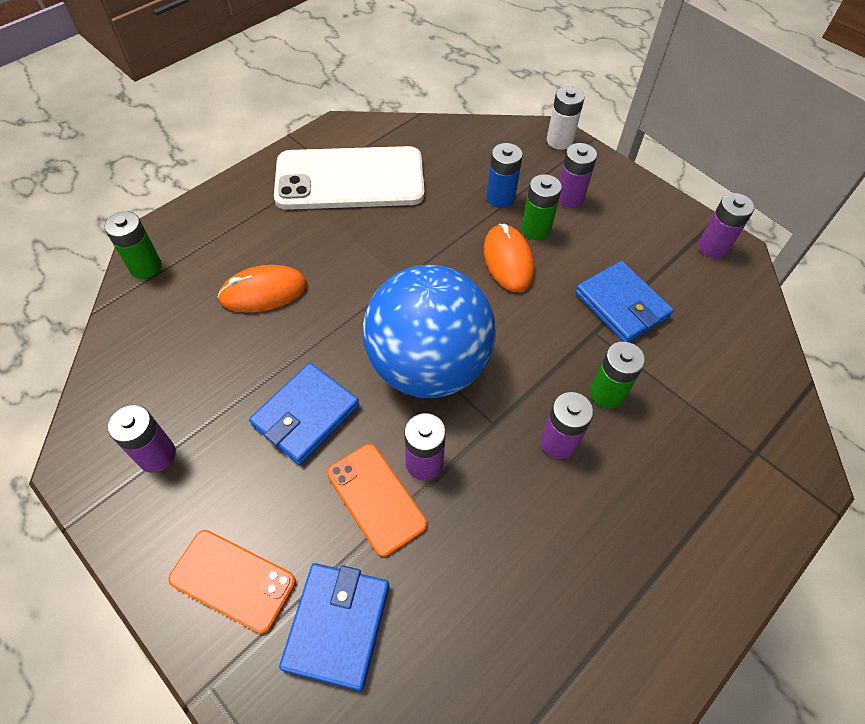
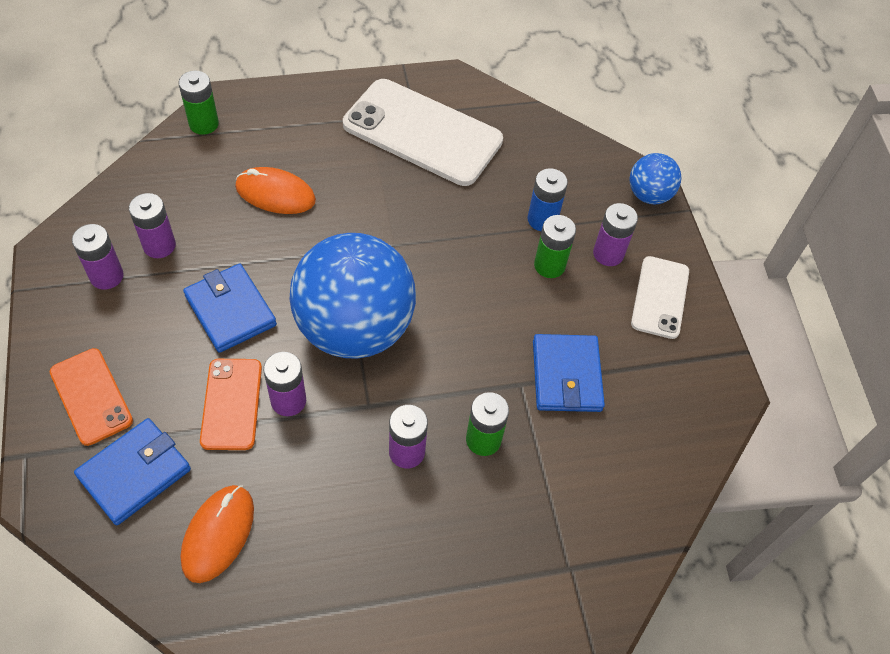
camera: 30 degrees right, 0 degrees up
blue wallet [249,363,359,465] -> blue wallet turned 75 degrees clockwise [183,264,277,353]
orange mouse [484,224,535,292] -> orange mouse moved to [181,485,254,583]
white battery [547,86,585,150] -> blue ball [630,153,682,204]
purple battery [698,193,754,258] -> purple battery moved to [129,193,176,258]
none -> white phone [631,256,689,339]

